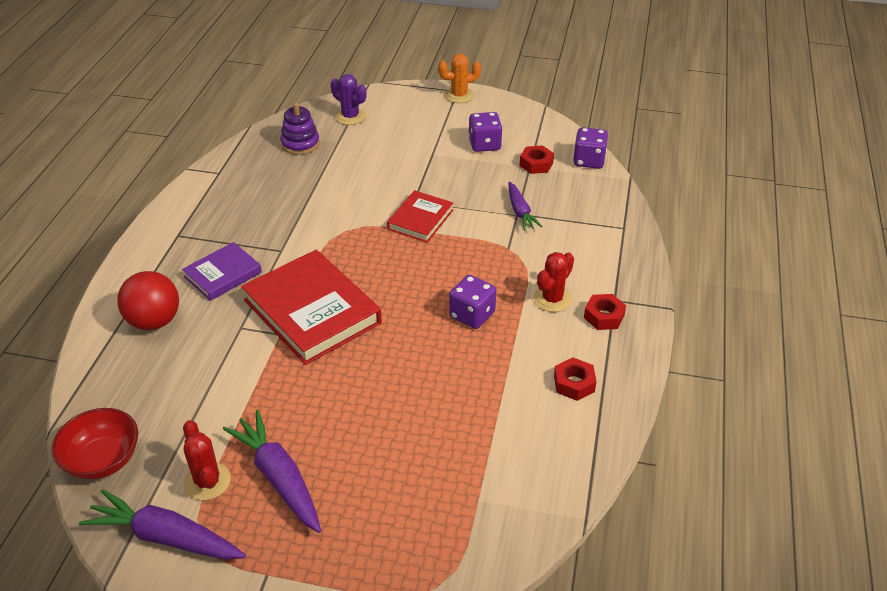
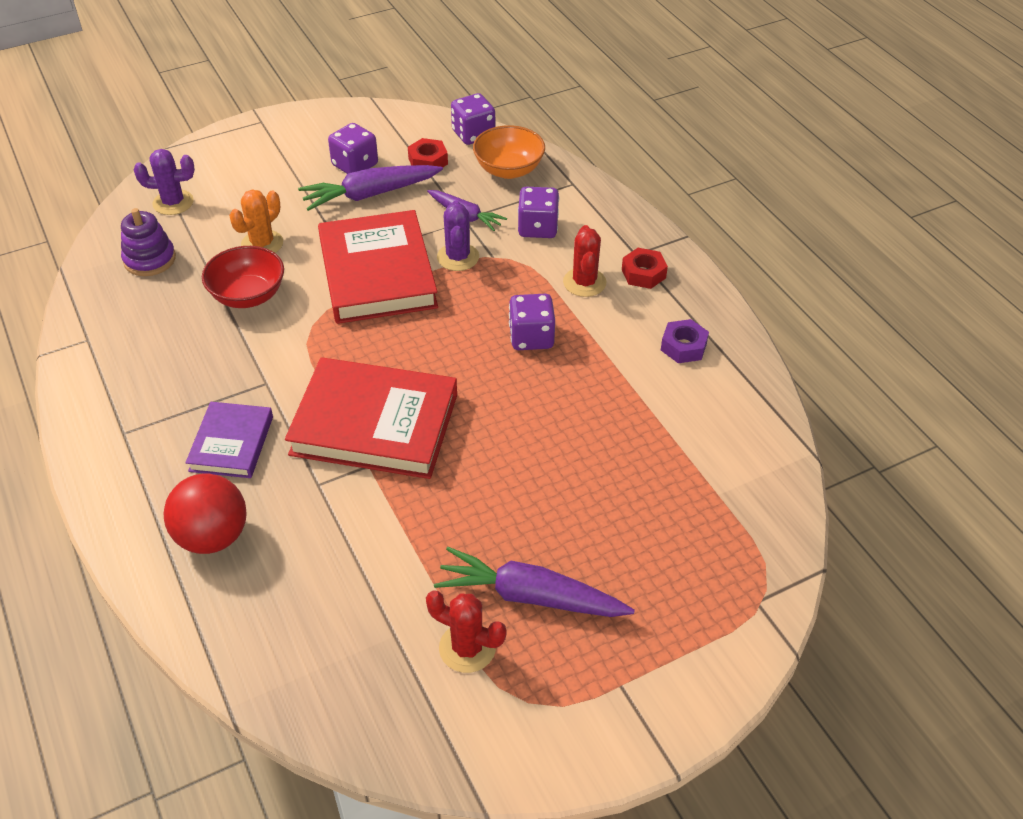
camera: 40 degrees left, 5 degrees up
red bowl [51,408,138,479] -> red bowl moved to [202,246,284,308]
purple carrot [79,489,246,560] -> purple carrot moved to [298,165,443,211]
red book [387,190,453,243] -> red book [318,210,438,324], size x1.80
orange cactus [438,54,481,103] -> orange cactus moved to [229,189,283,253]
red nut [554,357,597,401] -> purple nut [661,319,709,363]
none -> purple cactus [437,201,479,271]
none -> orange bowl [473,125,545,179]
none -> purple dice [518,187,559,238]

